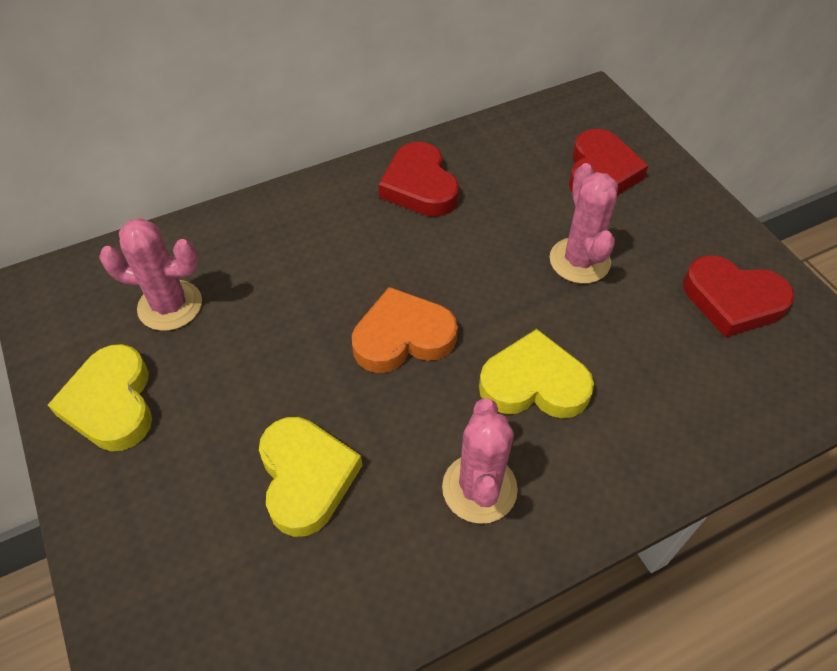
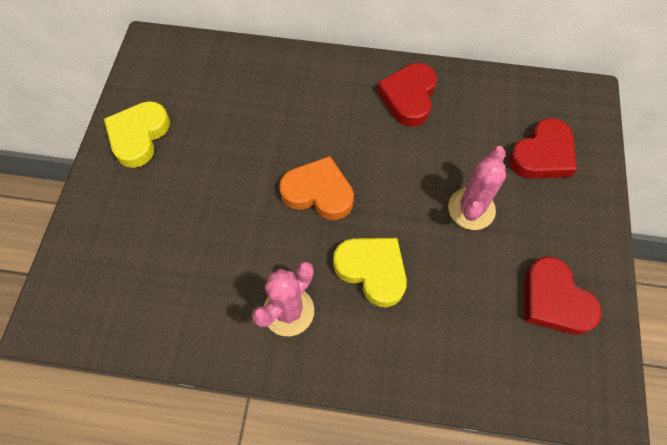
camera: 35 degrees right, 10 degrees up
pink cactus [99,218,202,331] -> none
yellow heart [259,417,362,537] -> none

